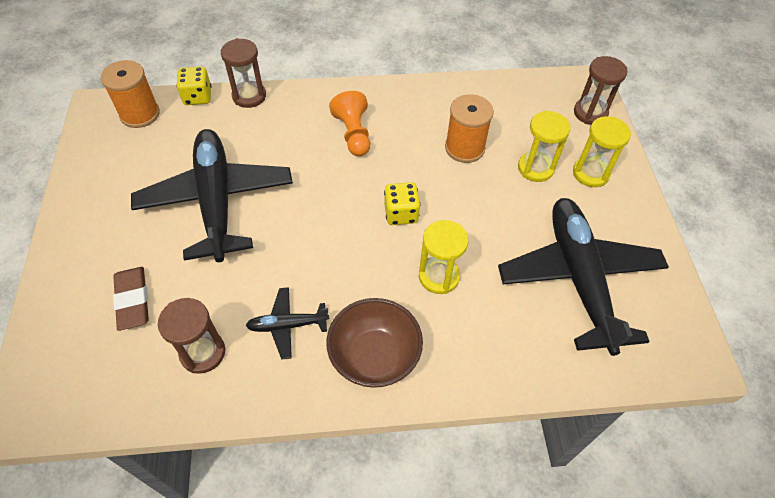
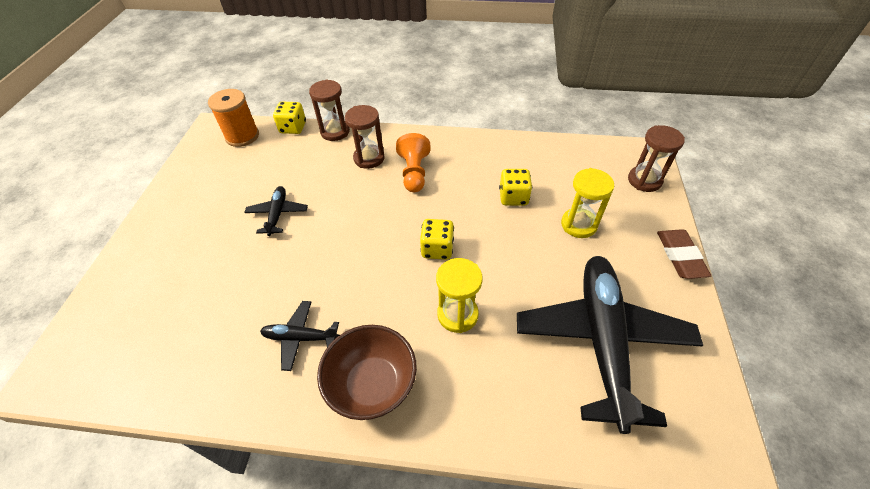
camera: 15 degrees right, 5 degrees down
brown eraser [113,267,149,331] -> brown eraser moved to [657,229,711,279]
black plane [131,129,293,262] -> black plane [244,186,308,236], size x0.44
brown hourglass [158,298,226,374] -> brown hourglass moved to [345,105,384,169]
orange spool [445,94,494,163] -> yellow dice [499,169,532,206]
yellow hourglass [573,116,631,187] -> none

